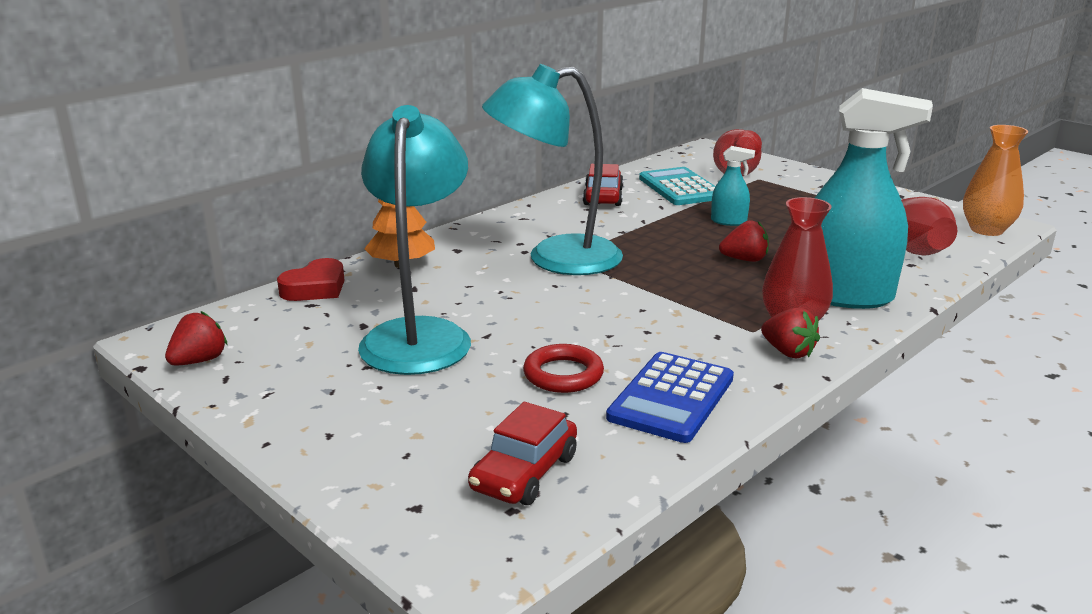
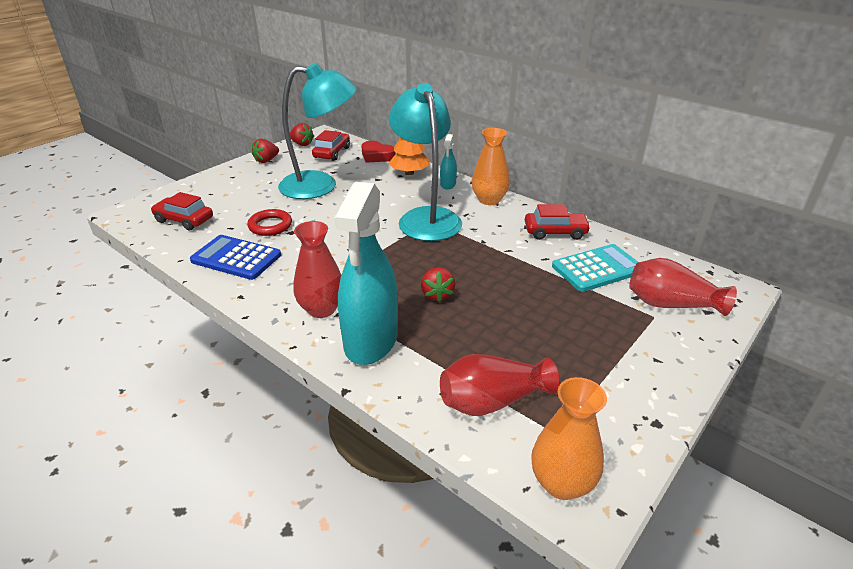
camera: 85 degrees right, 10 degrees up
turquoise spray bottle [711,146,755,226] -> turquoise spray bottle moved to [440,134,457,189]
red strawberry [761,307,820,359] -> red strawberry moved to [251,139,279,163]
none -> red car [312,130,350,161]
none -> orange vase [472,128,510,205]

